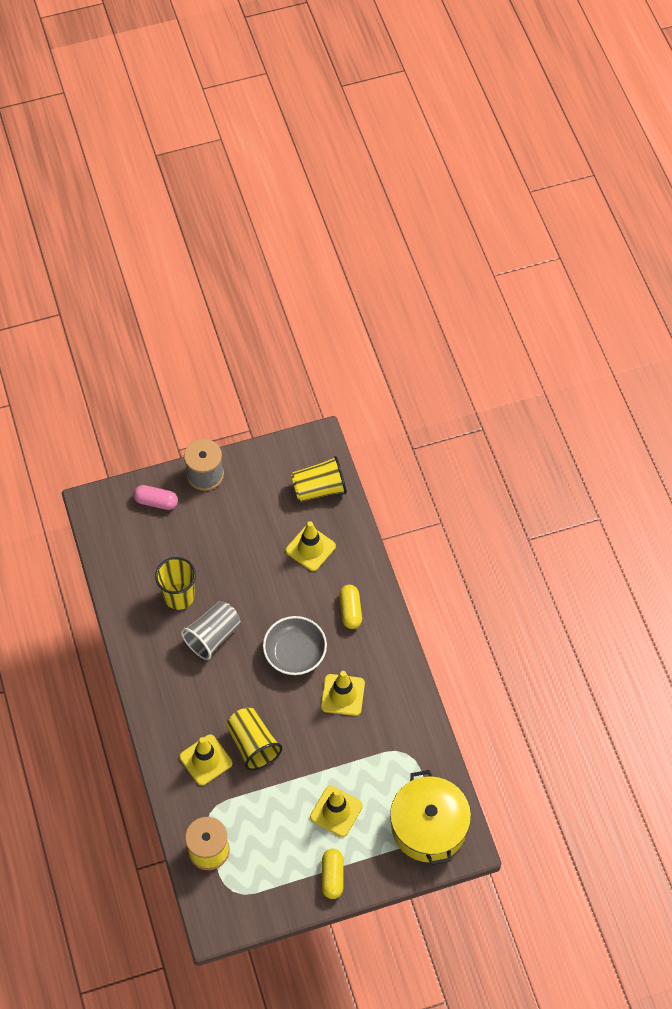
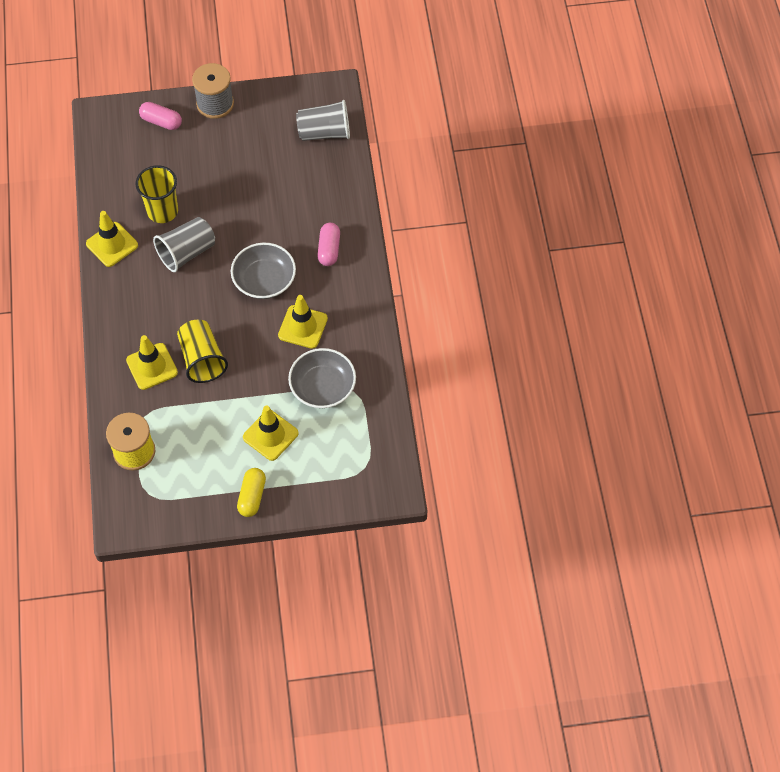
camera: 10 degrees right, 0 degrees up
yellow traffic cone [286,521,336,571] -> yellow traffic cone moved to [86,211,138,267]
yellow cup [291,456,347,502] -> grey cup [296,100,350,141]
yellow capsule [339,585,362,629] -> pink capsule [317,223,340,266]
yellow pot [390,770,471,865] -> none
none -> grey bowl [288,348,356,408]

